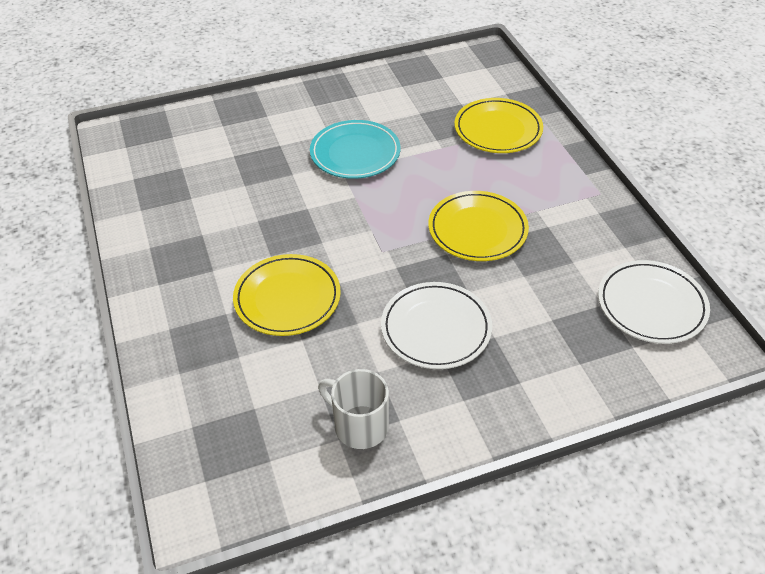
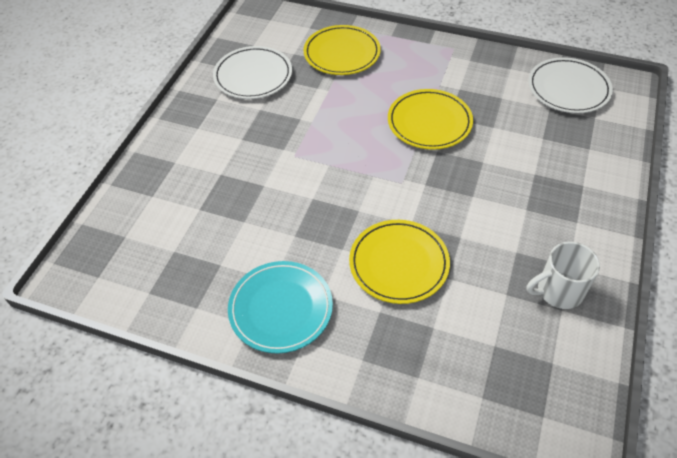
camera: 50 degrees left, 5 degrees up
turquoise plate [310,120,400,179] -> turquoise plate moved to [228,261,333,354]
white plate [381,282,492,369] -> white plate moved to [213,46,292,99]

